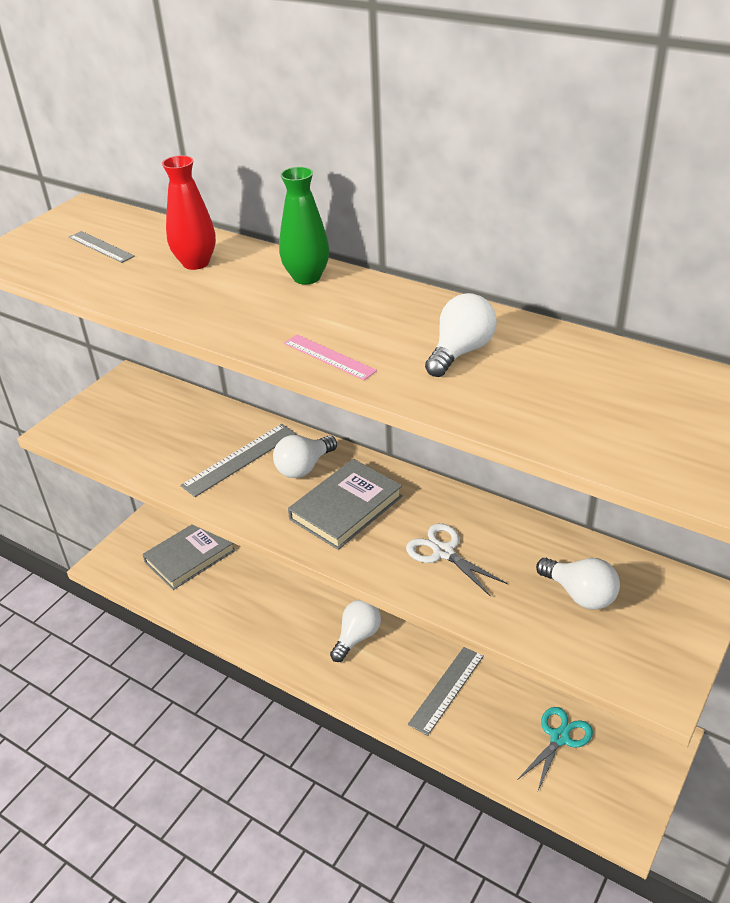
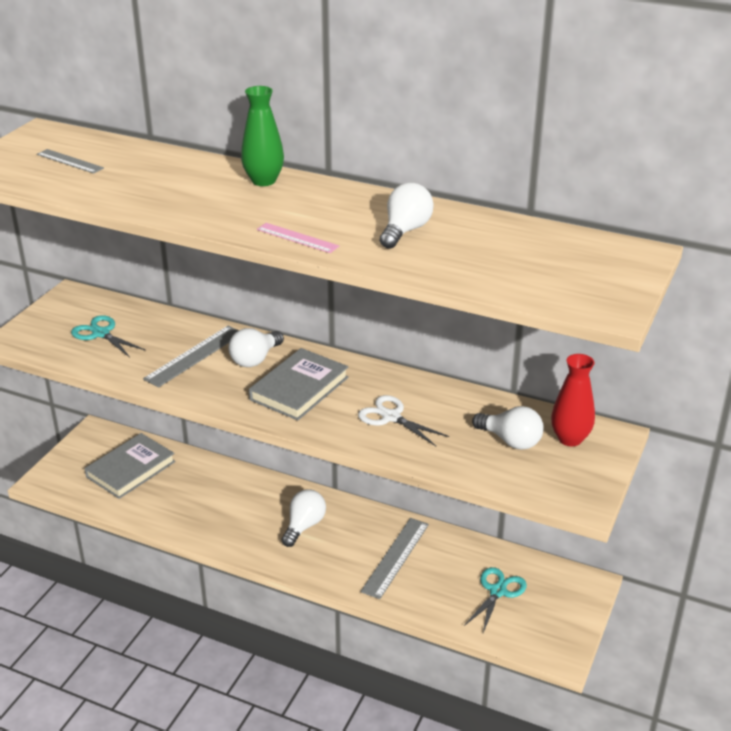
camera: 10 degrees left, 5 degrees down
red vase [162,155,216,270] -> red vase moved to [551,354,595,446]
none -> turquoise scissors [71,315,145,357]

